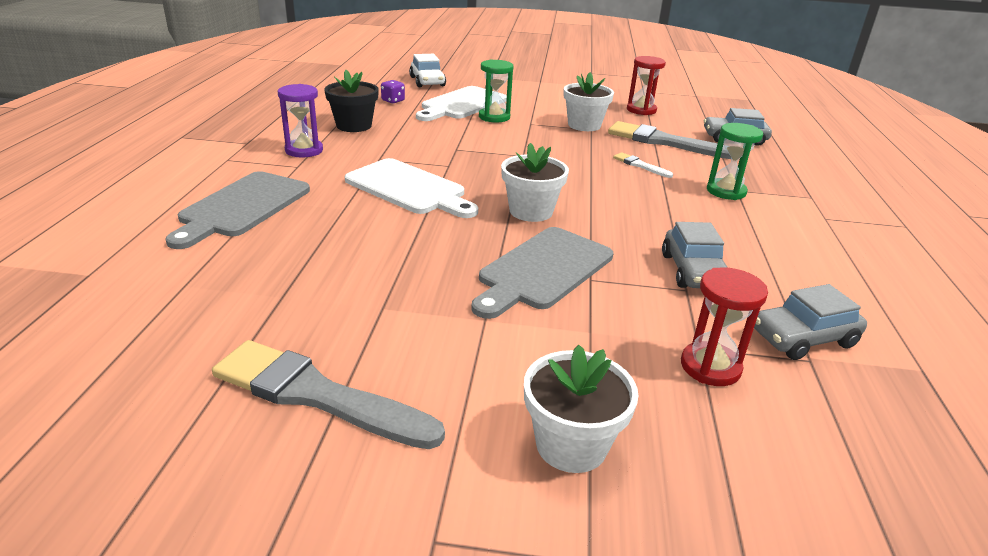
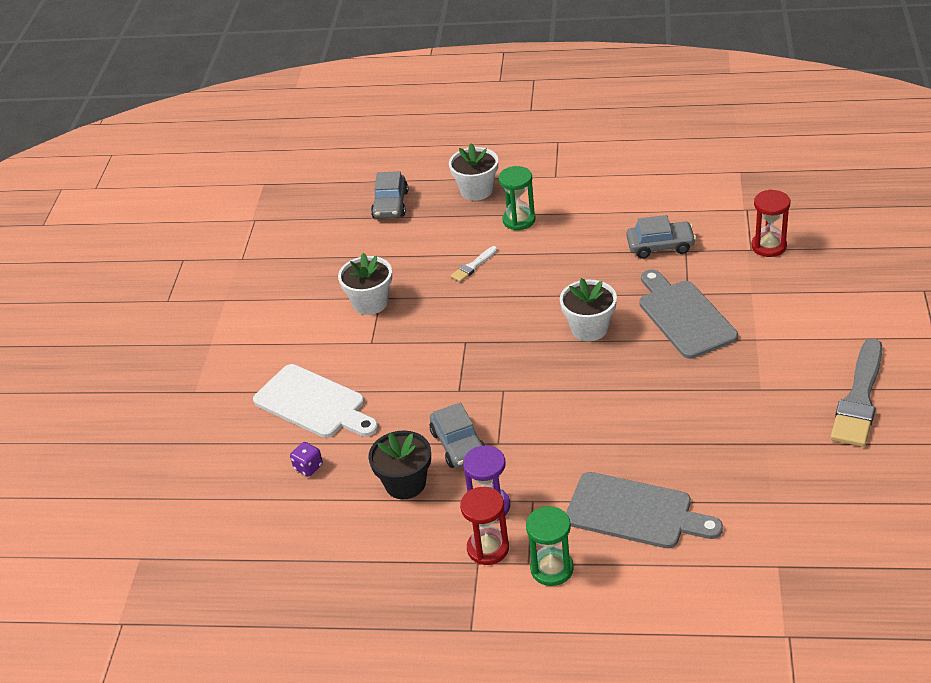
camera: 85 degrees left, 10 degrees up
white cutting board [345,158,478,218] -> none
white car [409,54,446,87] -> none
grey cutting board [471,227,613,319] -> grey cutting board turned 150 degrees counterclockwise [639,269,738,359]
green hourglass [479,59,514,123] -> green hourglass moved to [526,506,574,586]
white flower pot [524,345,639,473] -> white flower pot moved to [449,143,498,201]
grey brush [608,121,731,159] -> none
red hourglass [627,56,666,115] -> red hourglass moved to [460,487,509,565]
grey car [754,284,867,360] -> grey car moved to [430,402,486,468]

